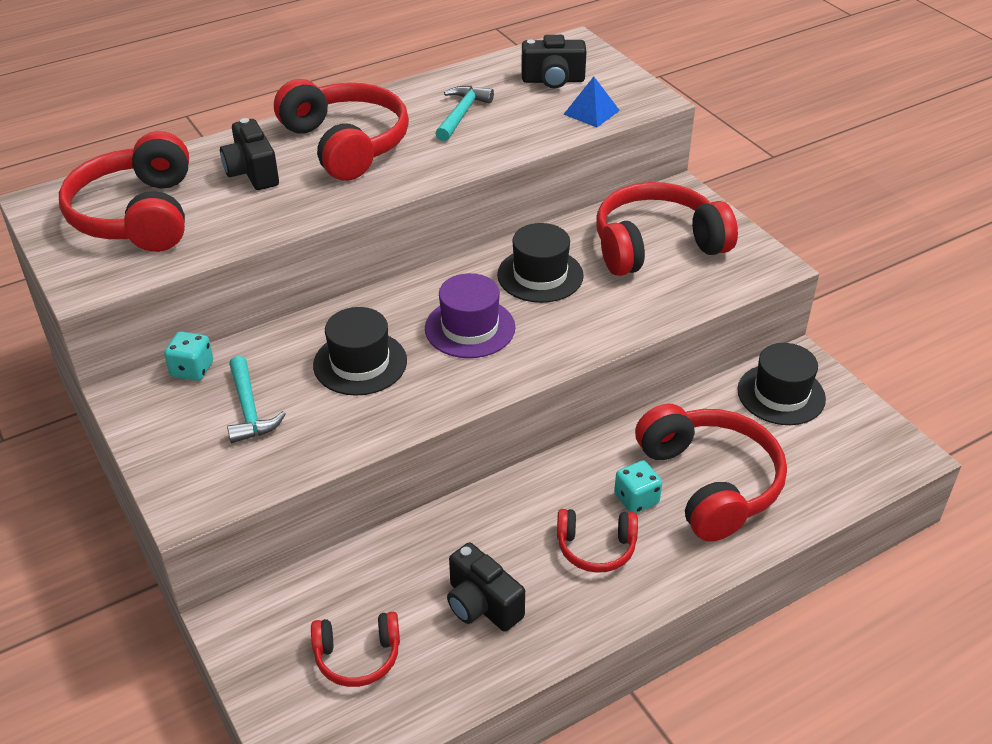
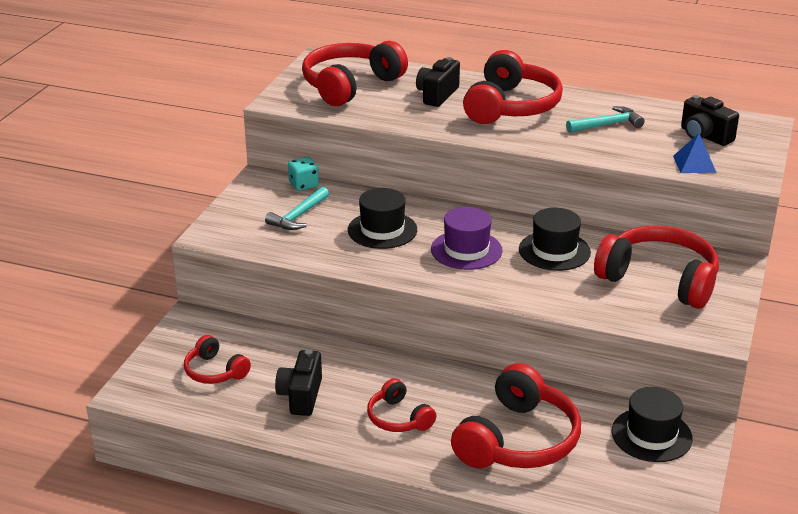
camera: 50 degrees right, 10 degrees down
turquoise dice [614,461,662,513] -> none

